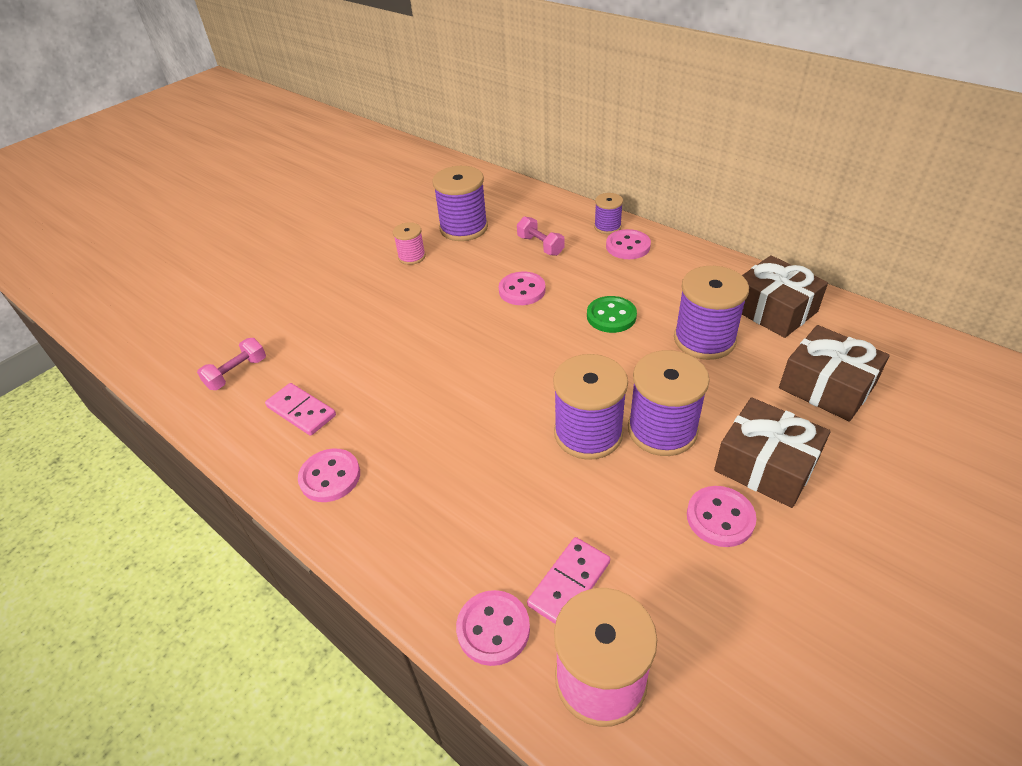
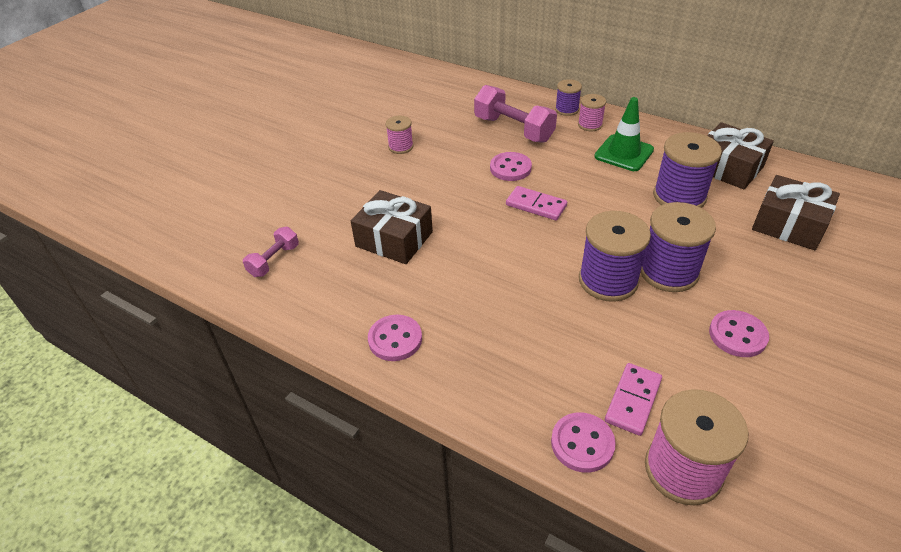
camera: 10 degrees left, 0 degrees up
pink domino [265,383,336,436] -> pink domino moved to [506,186,567,221]
purple spool [432,166,488,241] -> none
pink dumbbell [517,216,565,256] -> pink dumbbell [474,85,557,143], size x1.76
green button [587,296,637,333] -> none
pink button [606,229,651,259] -> pink spool [578,94,606,131]
brown gift [714,397,831,508] -> brown gift moved to [351,190,433,264]
none -> green traffic cone [594,97,654,171]

